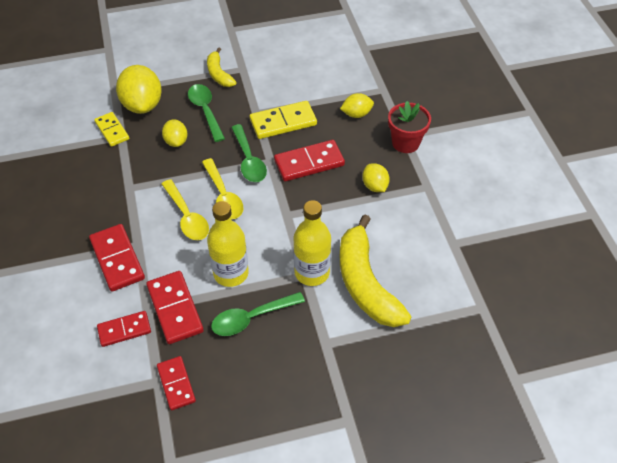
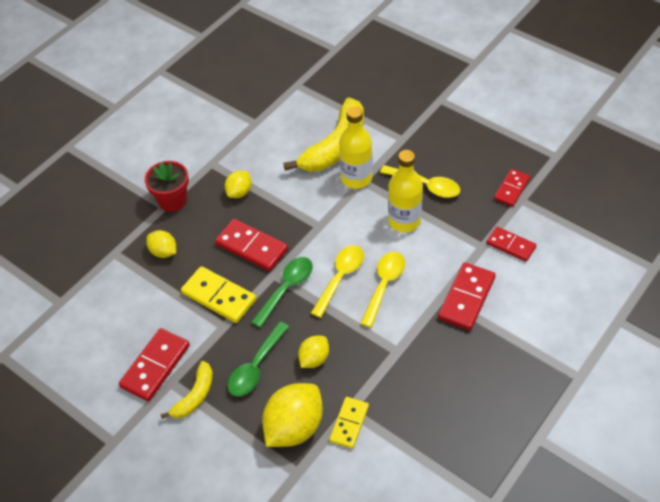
camera: 125 degrees left, 0 degrees up
red domino [146,271,204,344] -> red domino moved to [119,328,190,402]
green spoon [211,292,305,336] -> yellow spoon [380,165,460,198]

